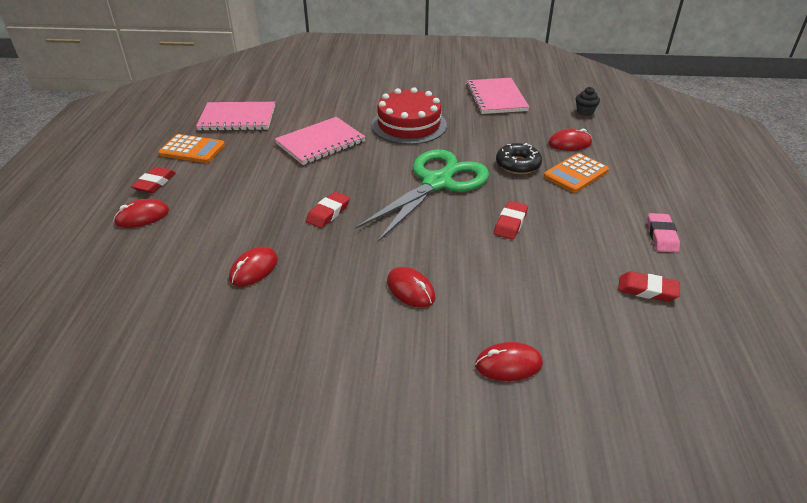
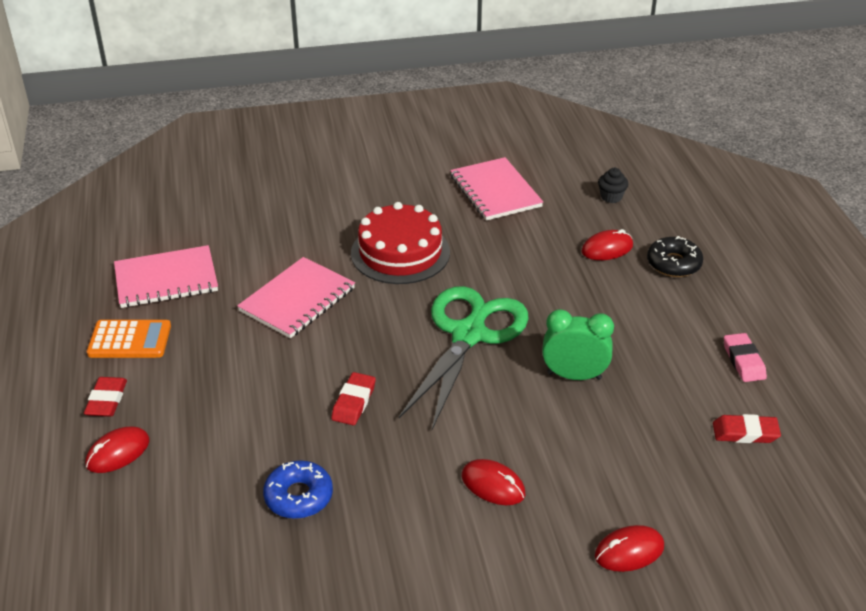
camera: 15 degrees left, 0 degrees up
red mouse [229,247,278,287] -> blue donut [263,460,333,519]
red eraser [494,201,528,240] -> green clock [542,309,614,380]
black donut [496,143,542,174] -> black donut moved to [647,236,703,277]
orange calculator [544,153,609,193] -> none

